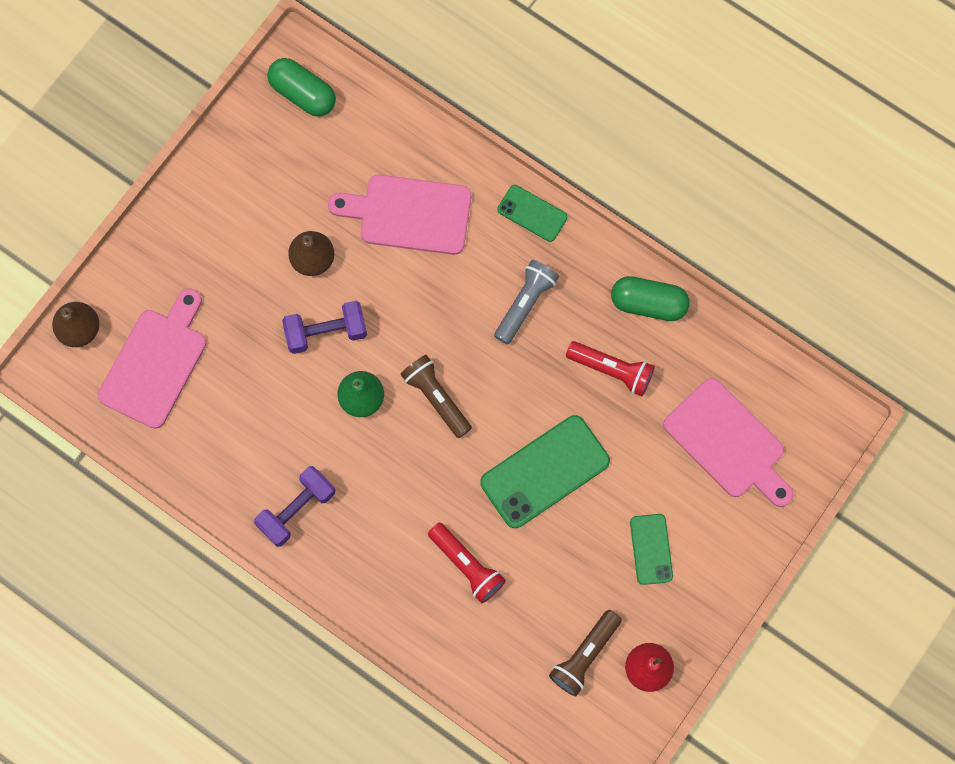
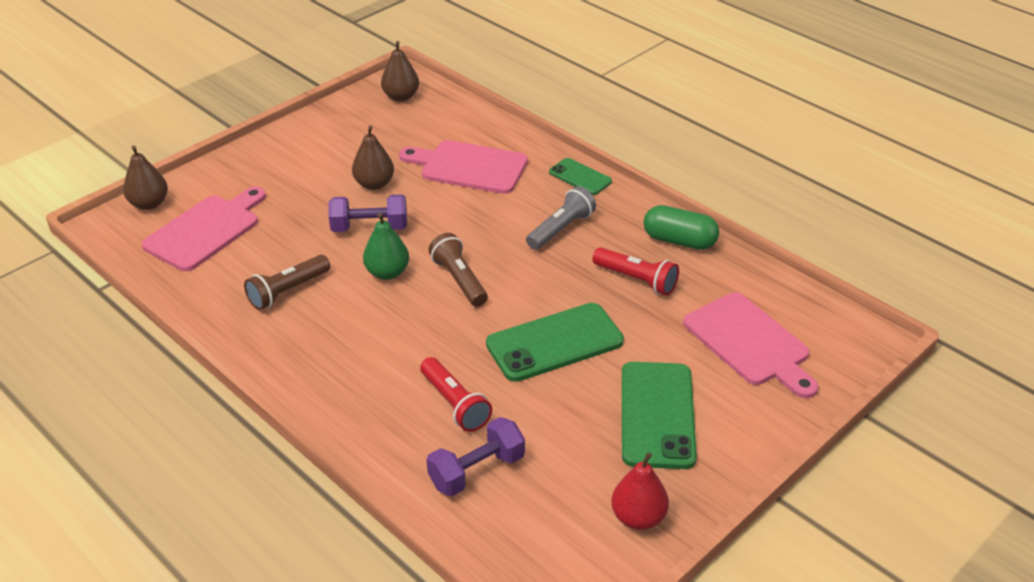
camera: 10 degrees right, 35 degrees down
purple dumbbell [254,466,335,547] -> purple dumbbell moved to [427,417,525,496]
green capsule [267,58,336,116] -> brown pear [381,41,419,101]
brown flashlight [549,610,622,696] -> brown flashlight moved to [244,255,330,310]
green phone [630,514,673,585] -> green phone [622,362,697,469], size x1.80

